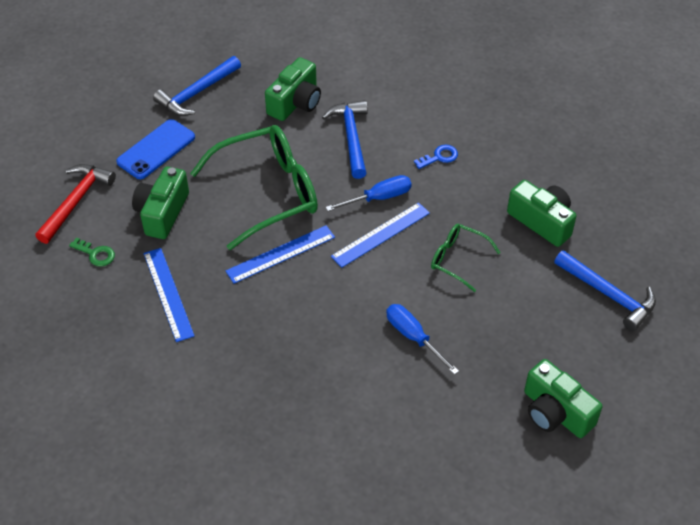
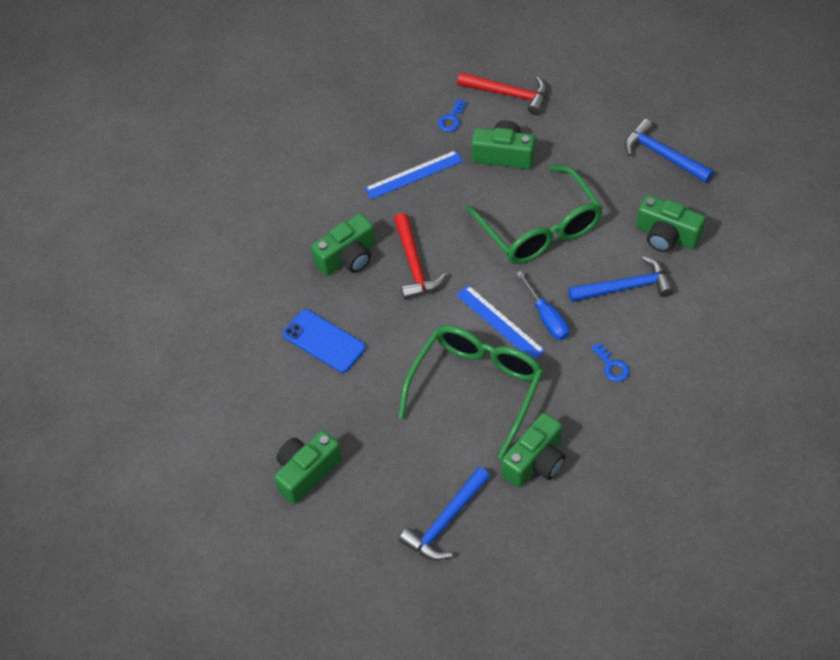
camera: 90 degrees right, 5 degrees up
green key [69,237,115,267] -> blue key [438,99,466,132]
blue phone [116,119,195,179] -> blue phone moved to [283,309,366,373]
blue ruler [226,225,335,284] -> none
blue screwdriver [386,304,459,375] -> none
green glasses [431,224,501,292] -> green glasses [398,325,543,459], size x1.99
none -> green camera [311,214,375,276]
none -> red hammer [394,213,447,300]

